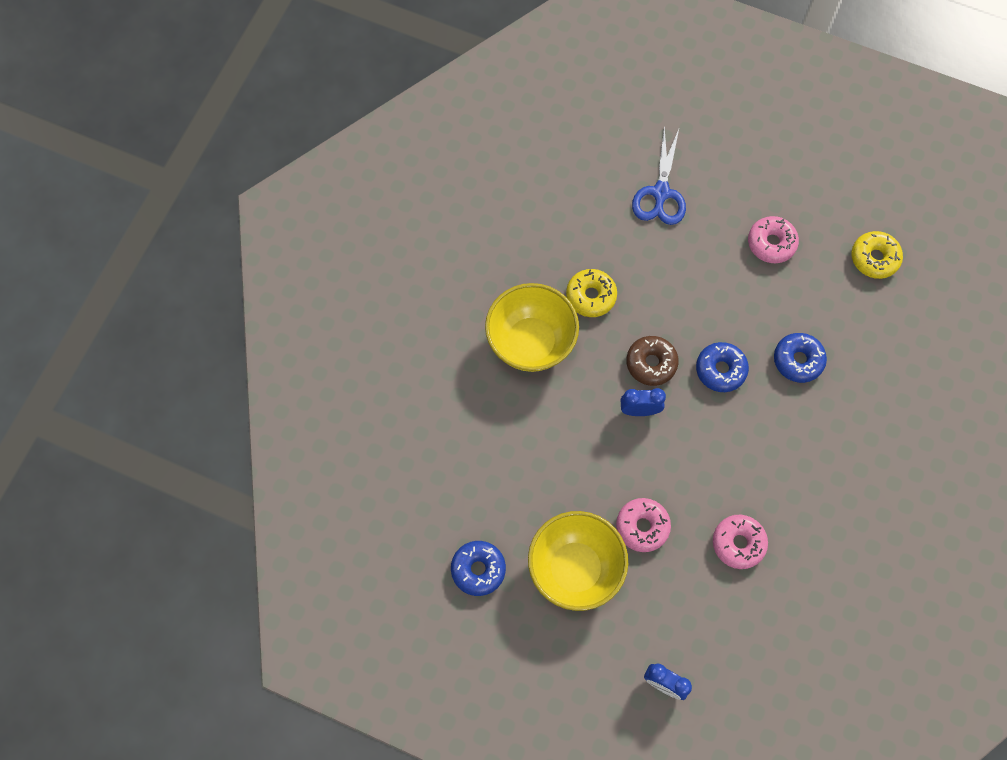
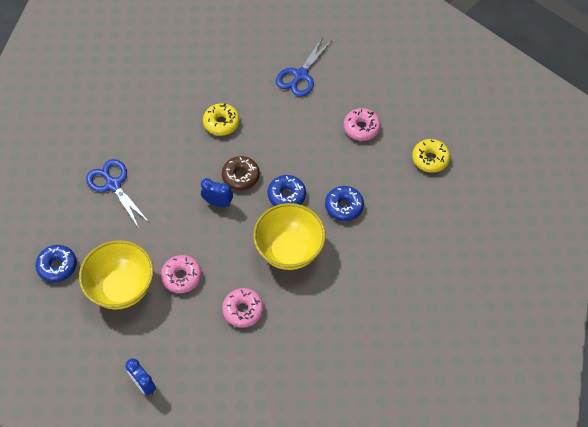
camera: 20 degrees right, 10 degrees down
yellow bowl [485,283,579,372] -> yellow bowl moved to [253,203,326,270]
none -> blue scissors [86,159,150,228]

